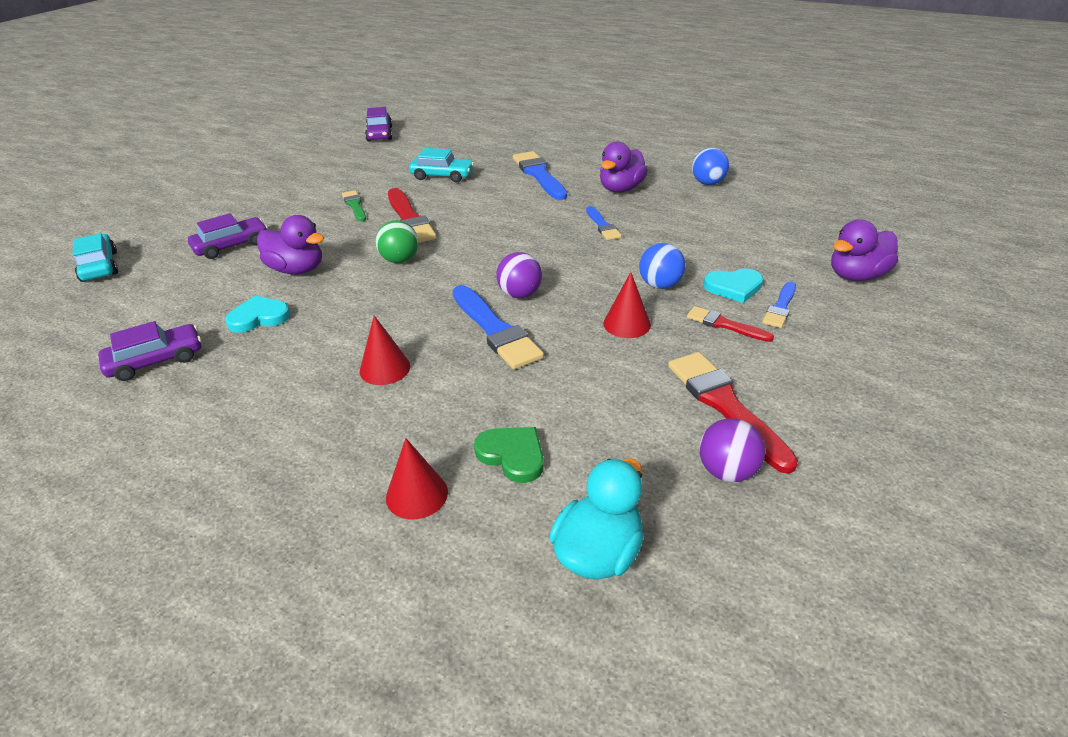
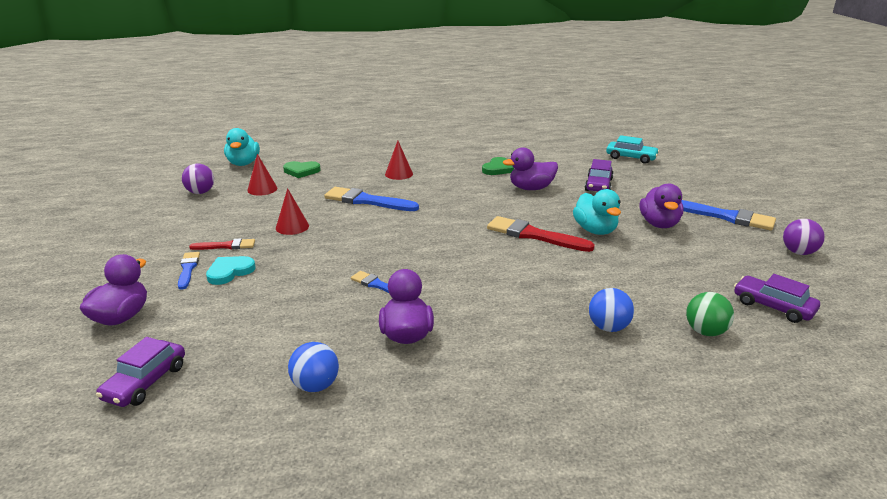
camera: 140 degrees right, 10 degrees down
purple car [98,321,201,381] -> purple car moved to [96,337,185,407]
turquoise heart [225,296,291,333] -> green heart [482,157,514,175]
green brush [342,190,366,221] -> turquoise duck [573,189,621,235]
green ball [375,220,418,263] -> green ball moved to [686,292,734,336]
red cone [386,438,448,519] -> red cone moved to [247,154,278,196]
turquoise car [409,148,474,182] -> none
purple ball [496,252,542,298] -> purple ball moved to [783,219,825,255]
blue brush [513,151,567,200] -> blue brush moved to [681,200,776,231]
blue ball [639,243,685,289] -> blue ball moved to [589,288,634,332]
red brush [668,352,798,474] -> none
none -> purple duck [640,183,683,228]

